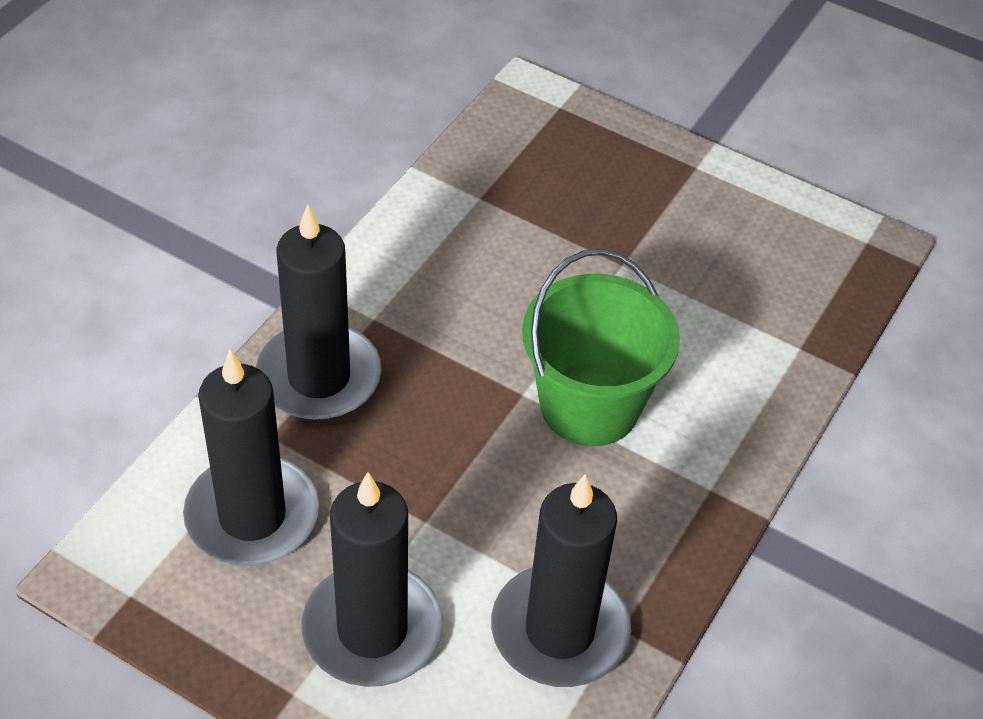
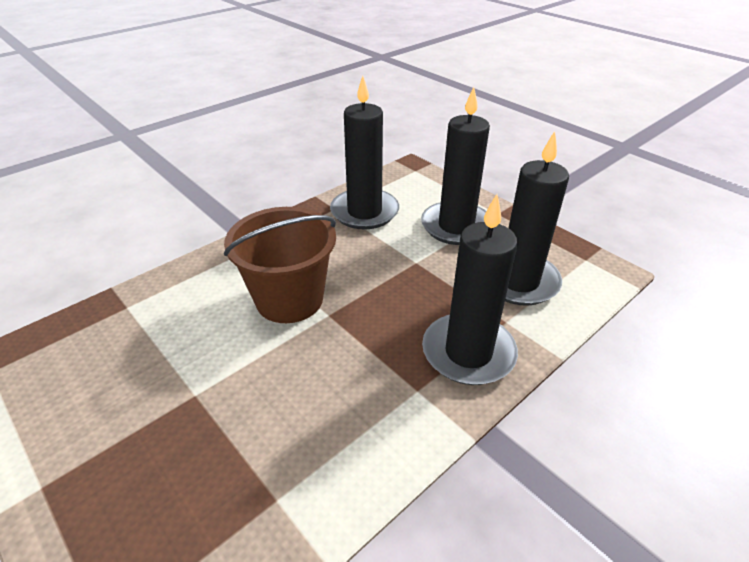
camera: 160 degrees left, 10 degrees down
green bucket [522,249,680,446] -> brown bucket [224,207,336,323]

